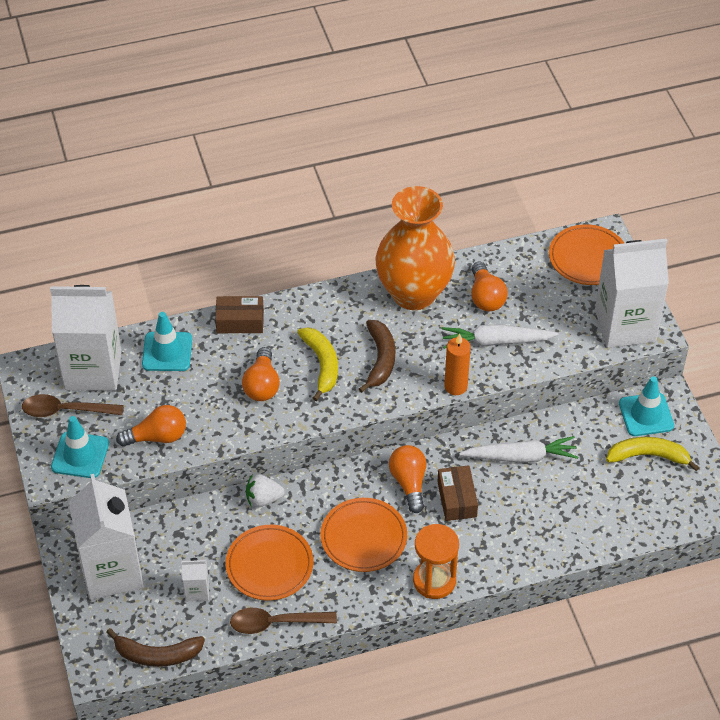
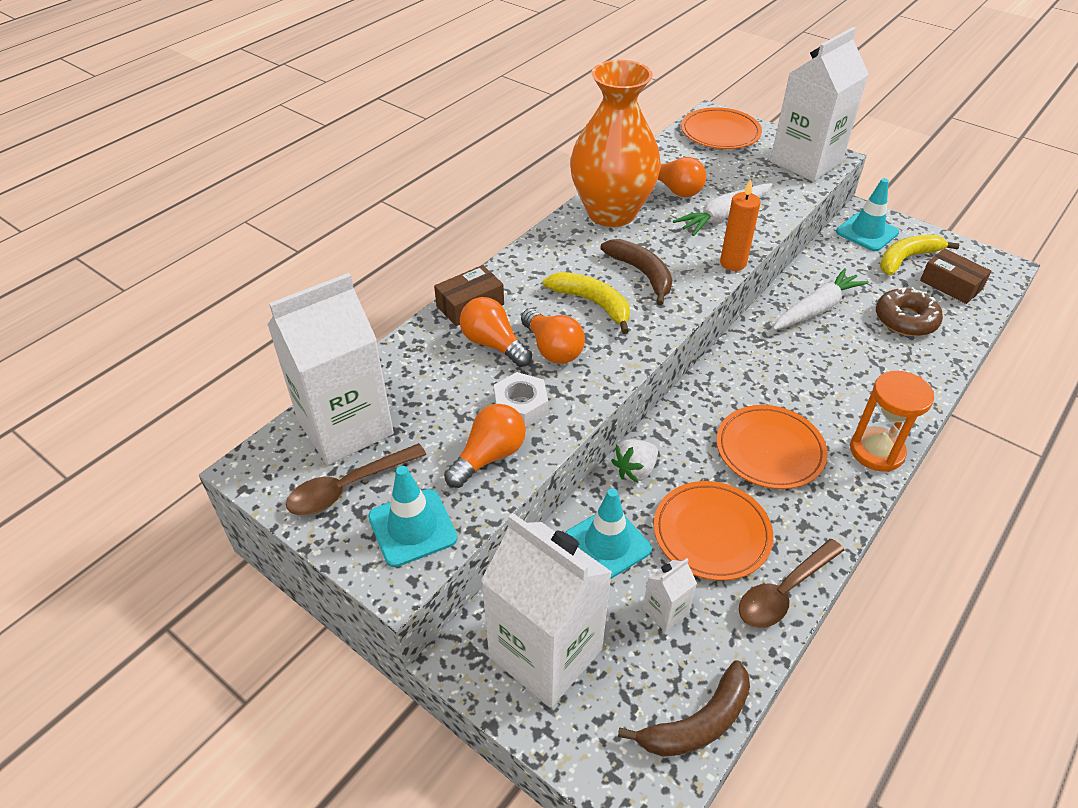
camera: 35 degrees left, 5 degrees down
turquoise traffic cone [142,312,192,371] -> turquoise traffic cone moved to [565,488,652,579]
orange light bulb [389,445,426,513] -> orange light bulb moved to [460,297,532,367]
brown box [437,465,478,521] -> brown box moved to [920,248,992,304]
none -> white nut [494,372,548,428]
none -> brown donut [876,287,943,336]

